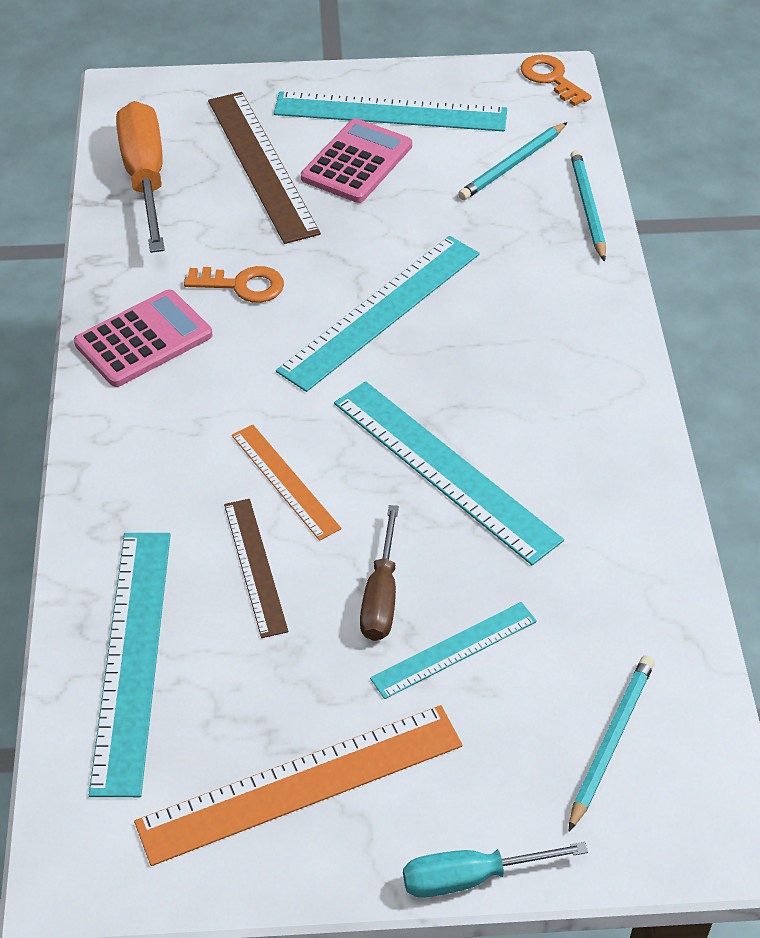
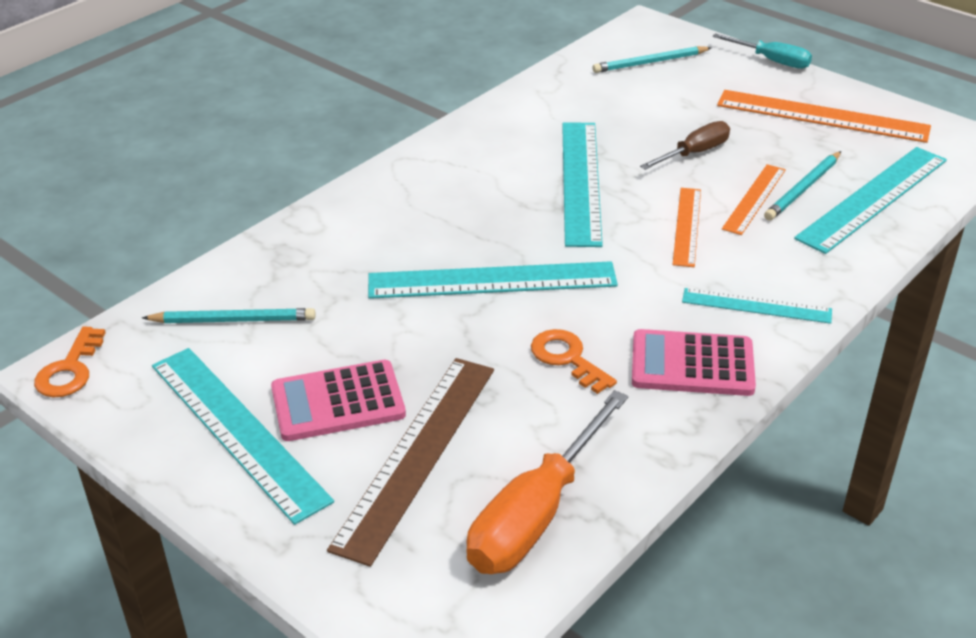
camera: 135 degrees left, 10 degrees down
brown ruler [224,499,288,638] -> orange ruler [722,164,786,235]
turquoise ruler [370,602,537,699] -> turquoise ruler moved to [682,288,832,324]
turquoise pencil [570,150,606,262] -> turquoise pencil moved to [764,151,841,220]

